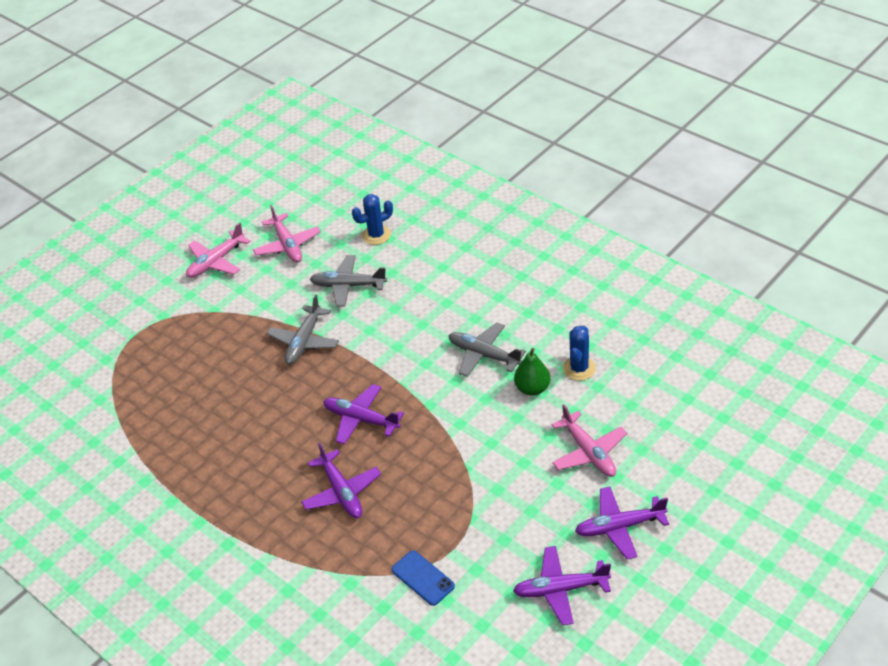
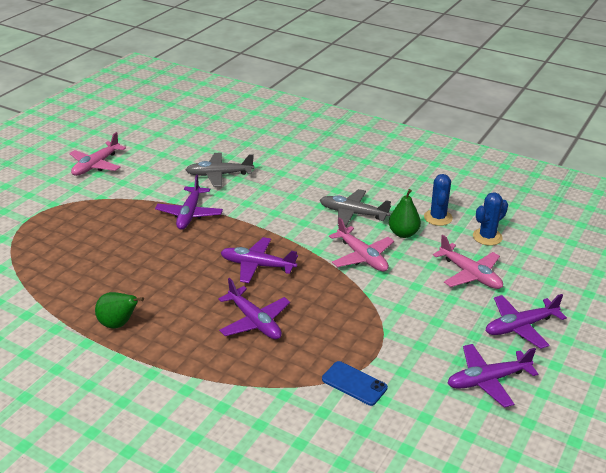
camera: 15 degrees left, 10 degrees down
pink plane [253,205,321,262] -> pink plane moved to [329,217,394,272]
grey plane [267,295,339,365] -> purple plane [155,175,223,230]
blue cactus [352,194,393,245] -> blue cactus moved to [473,192,508,246]
none -> green pear [95,292,144,329]

